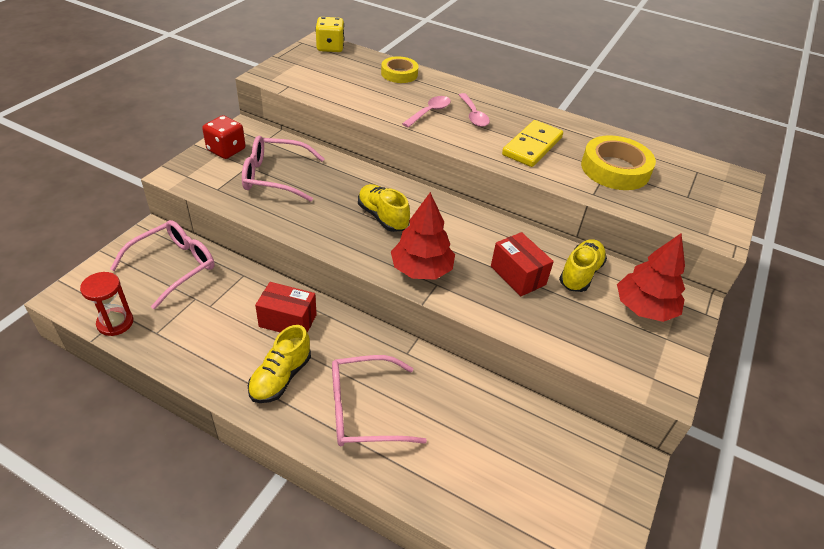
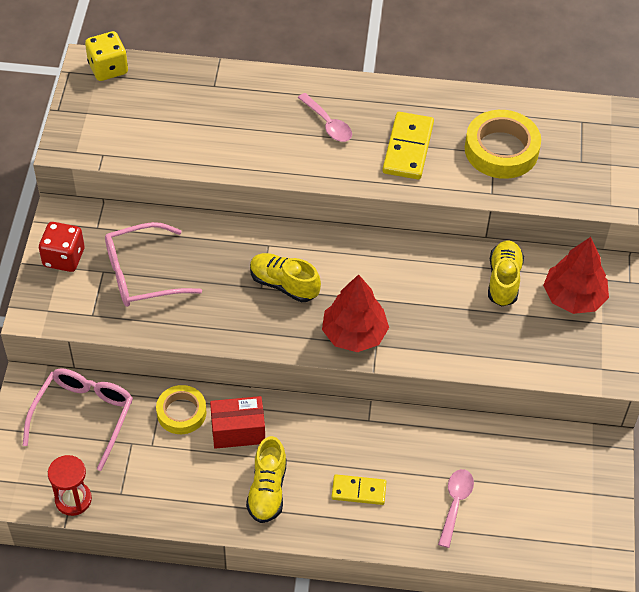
camera: 20 degrees left, 10 degrees up
pink glasses [332,355,427,446] -> yellow domino [331,474,386,505]
yellow tape [381,56,418,83] -> yellow tape moved to [156,385,206,434]
pink spoon [402,96,451,128] -> pink spoon moved to [438,469,474,548]
red box [491,232,554,296] -> none

